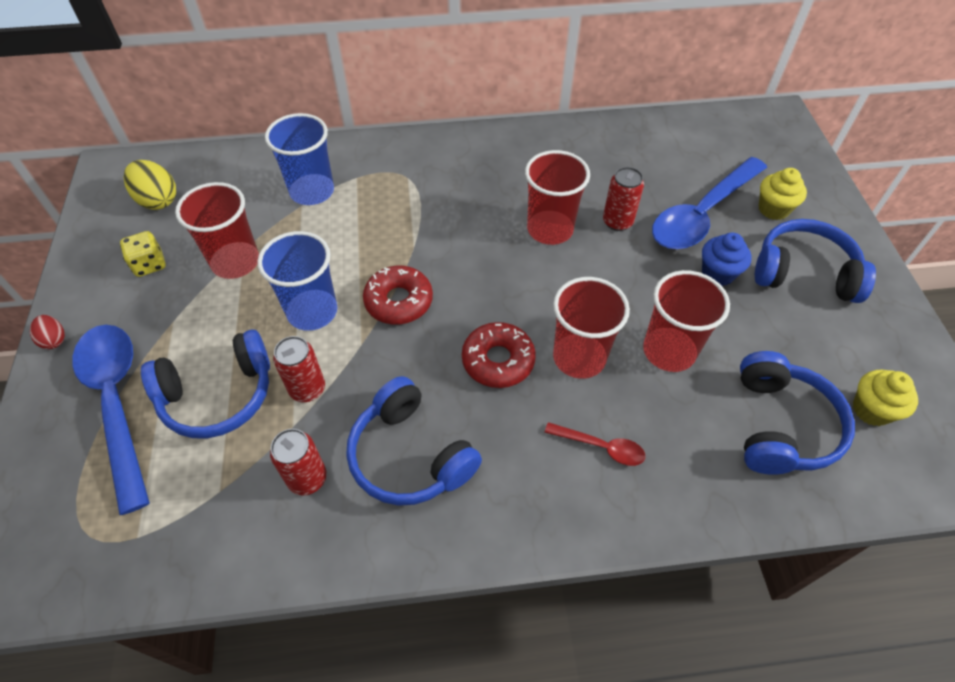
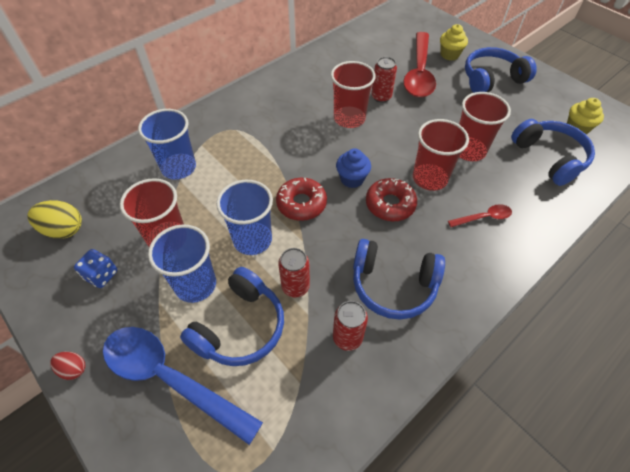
camera: 35 degrees left, 0 degrees up
yellow dice [120,231,166,277] -> blue dice [74,249,117,288]
blue spoon [652,157,767,249] -> red spoon [404,32,436,98]
blue cupcake [702,233,751,286] -> blue cupcake moved to [336,148,371,188]
none -> blue cup [148,224,216,303]

